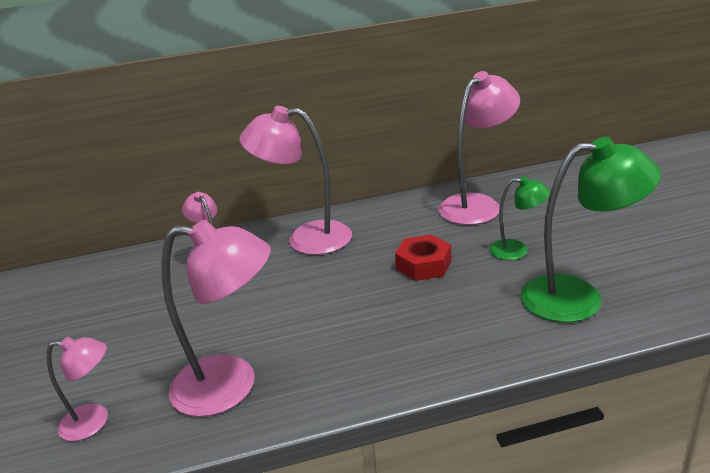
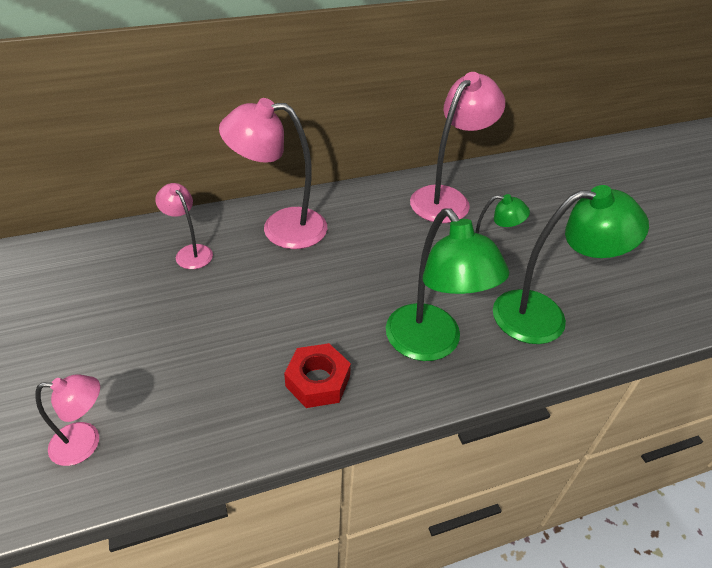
camera: 10 degrees left, 15 degrees up
pink lamp [161,220,271,417] -> none
red nut [395,234,451,281] -> red nut moved to [284,343,351,408]
none -> green lamp [386,208,509,361]

